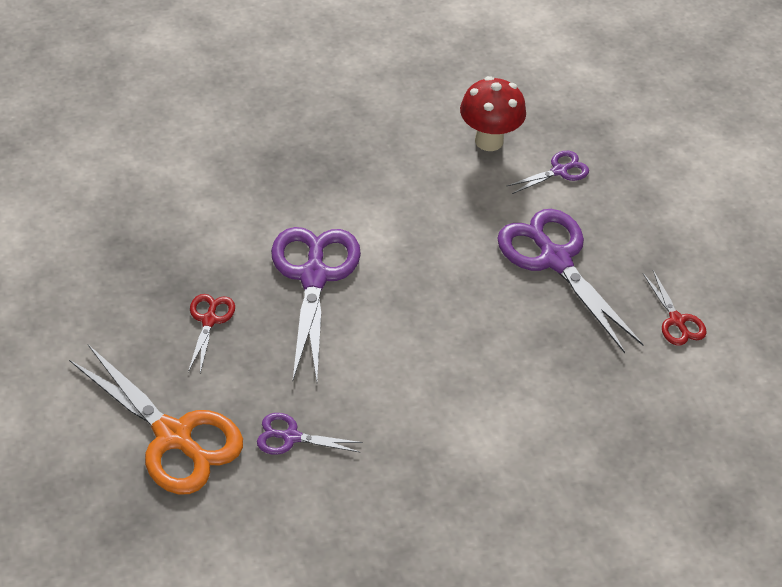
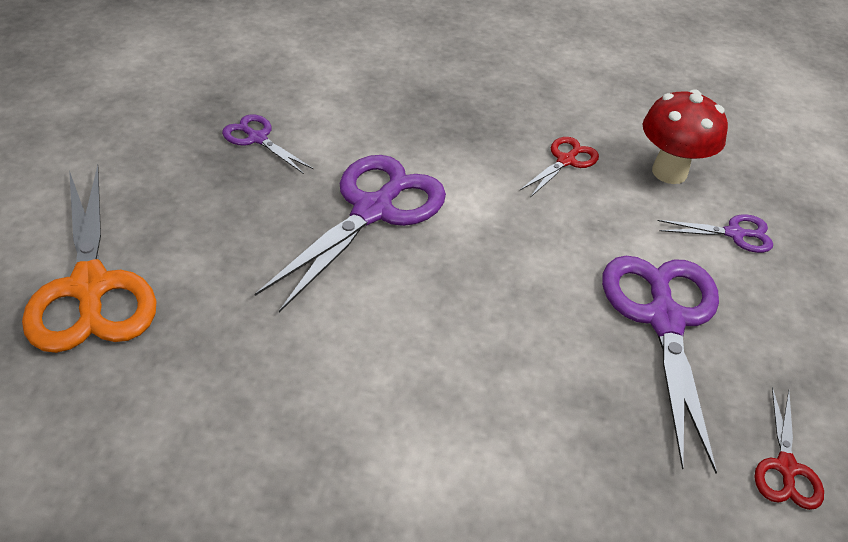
camera: 30 degrees right, 5 degrees down
red scissors [188,294,235,373] -> red scissors moved to [520,137,599,198]
purple scissors [257,413,363,455] -> purple scissors moved to [222,114,313,174]

